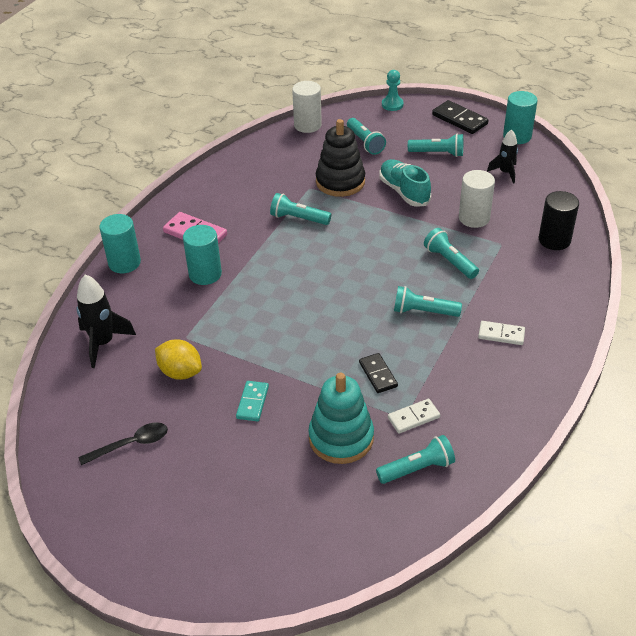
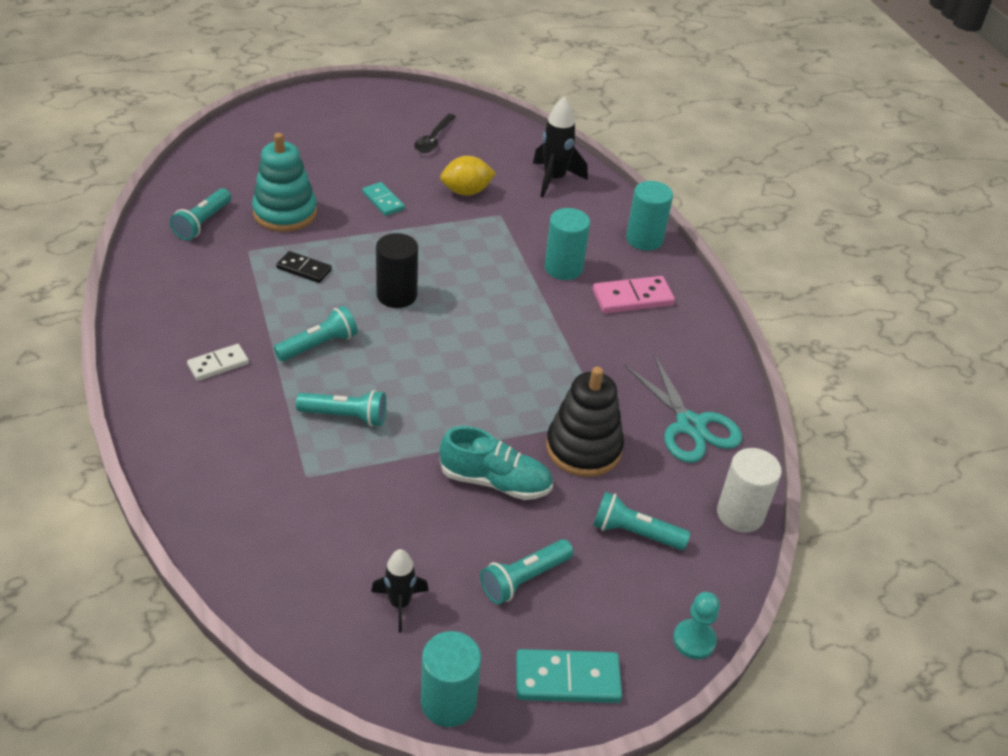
camera: 130 degrees right, 0 degrees up
turquoise flashlight [270,193,331,225] -> none
white domino [388,399,440,433] -> none
black domino [432,100,489,134] -> turquoise domino [516,649,622,703]
white cylinder [459,170,495,228] -> none
black cylinder [539,191,579,250] -> black cylinder moved to [376,233,418,308]
none -> turquoise scissors [625,354,742,463]

